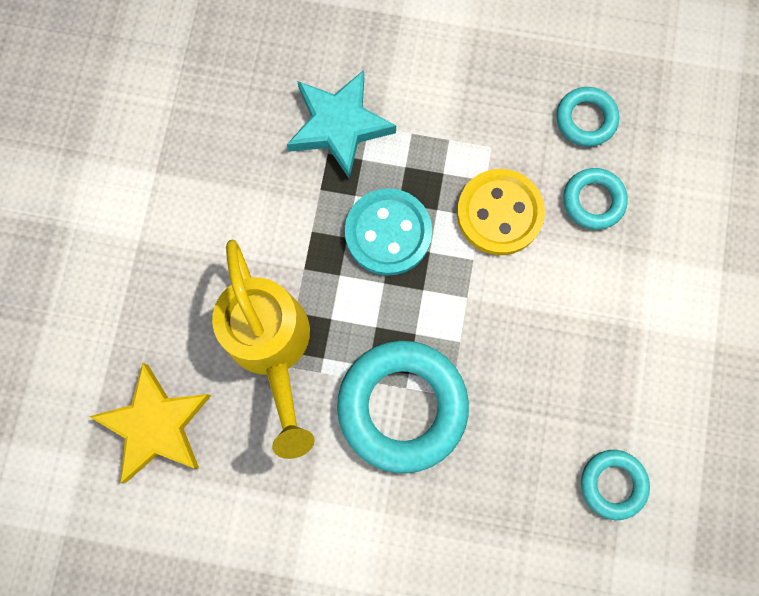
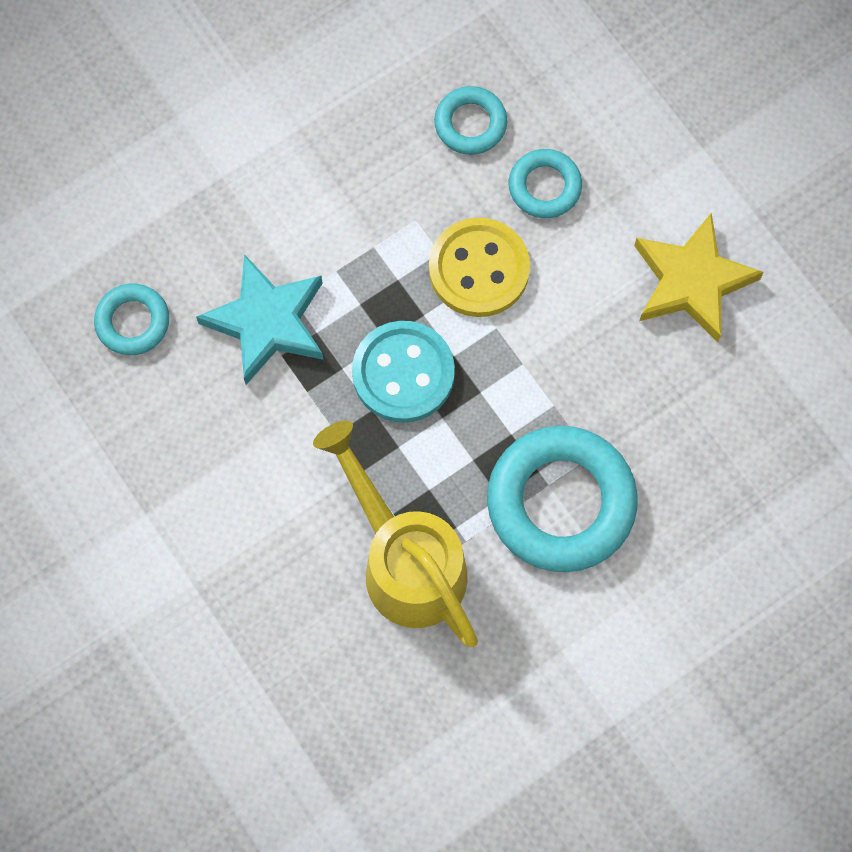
camera: 45 degrees left, 5 degrees down
yellow star [89,363,211,483] -> yellow star moved to [634,212,764,343]
yellow watering can [212,240,315,459] -> yellow watering can turned 150 degrees counterclockwise [313,420,478,647]
turquoise ring [581,450,650,520] -> turquoise ring moved to [94,284,169,355]

